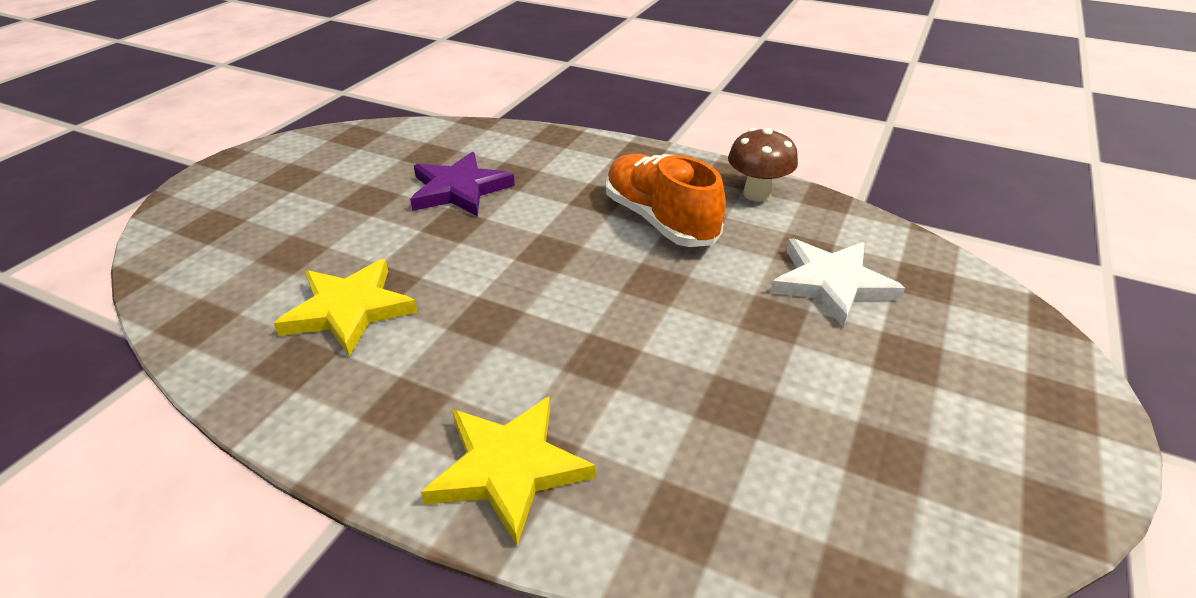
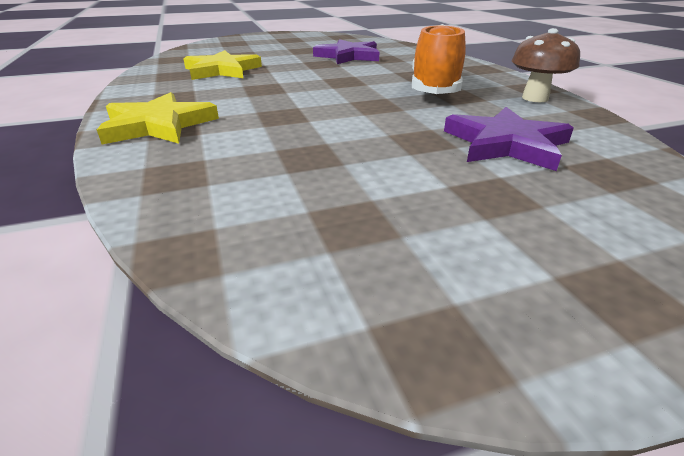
camera: 45 degrees right, 5 degrees down
white star [770,239,905,327] -> purple star [444,107,574,171]

